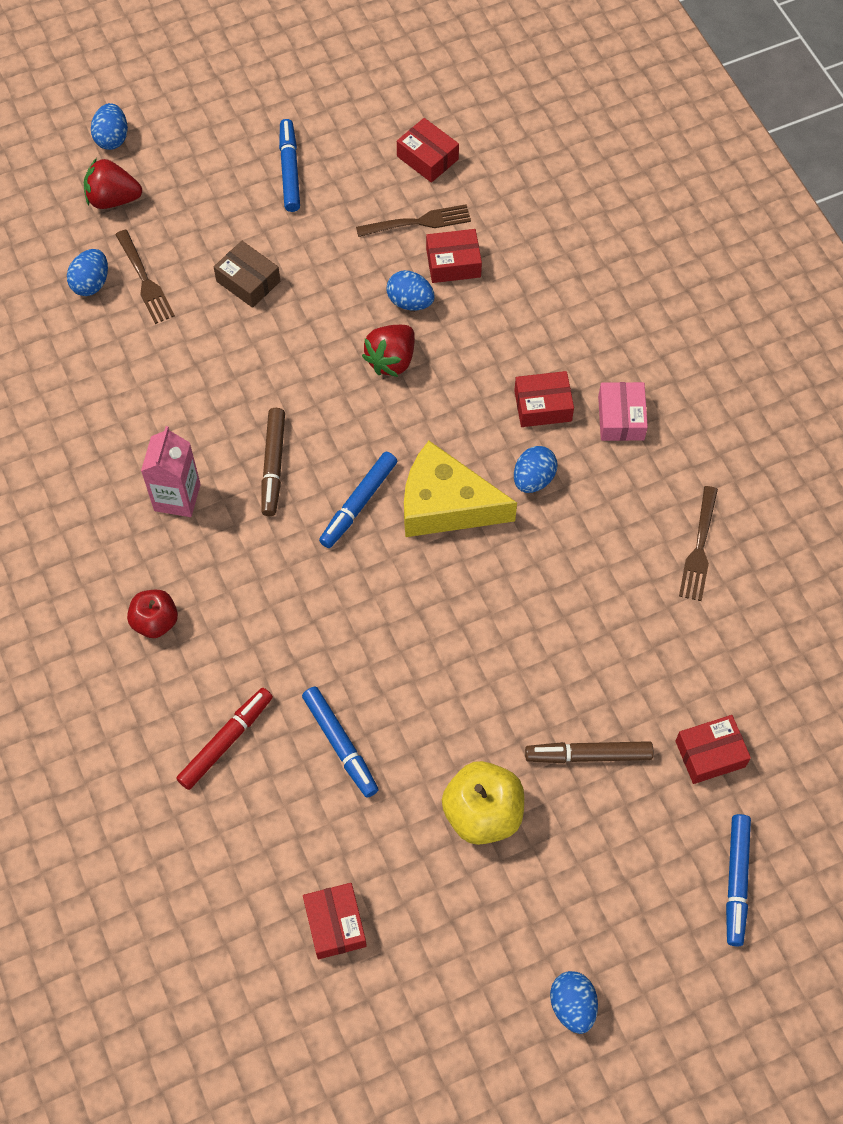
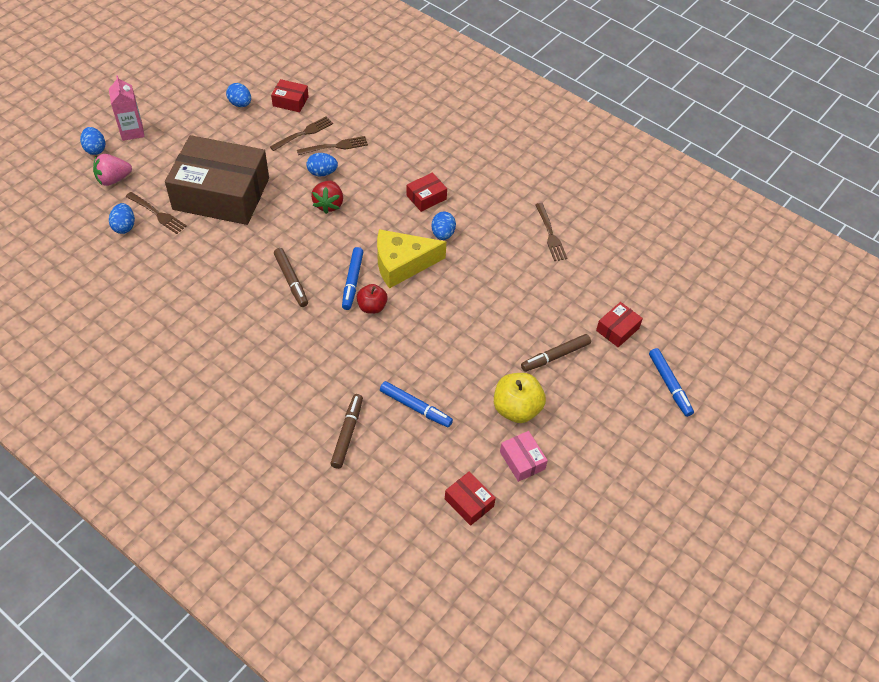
camera: 30 degrees left, 10 degrees down
red strawberry [84,158,142,209] -> pink strawberry [93,154,132,186]
red apple [127,590,178,638] -> red apple moved to [357,284,388,314]
pink carton [141,426,201,517] -> pink carton moved to [109,75,145,141]
red marker [176,688,273,790] -> brown marker [330,394,363,469]
brown box [214,241,280,308] -> brown box [165,135,269,225], size x2.50
blue marker [279,119,300,212] -> none
red box [426,229,482,283] -> brown fork [297,136,368,155]
blue egg [550,971,598,1034] -> blue egg moved to [226,83,251,107]
pink box [598,382,648,441] -> pink box moved to [500,431,548,482]

